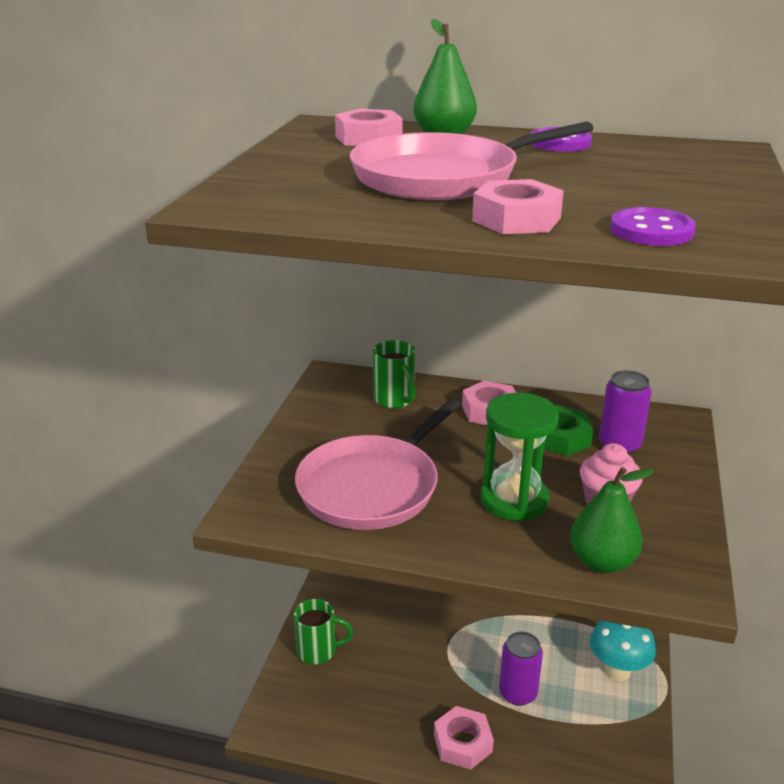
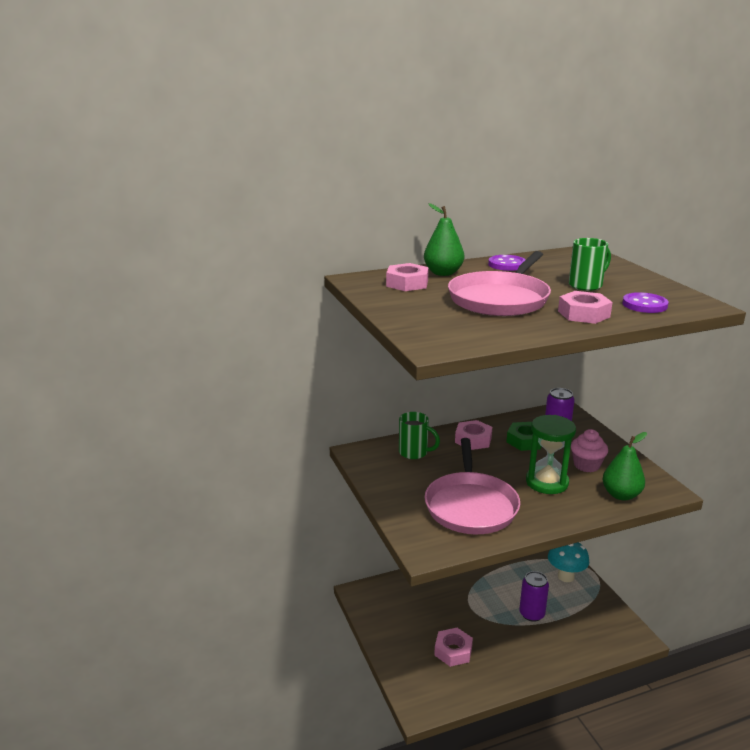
camera: 35 degrees left, 5 degrees down
green mug [294,599,353,664] -> green mug moved to [569,238,611,291]
pink nut [434,706,494,770] -> pink nut moved to [434,628,473,667]

